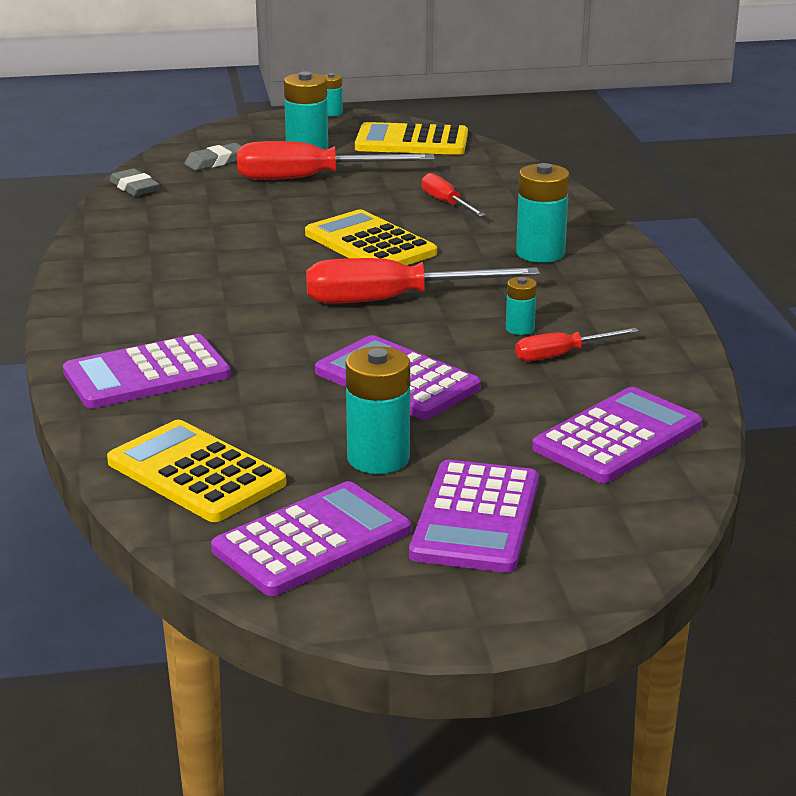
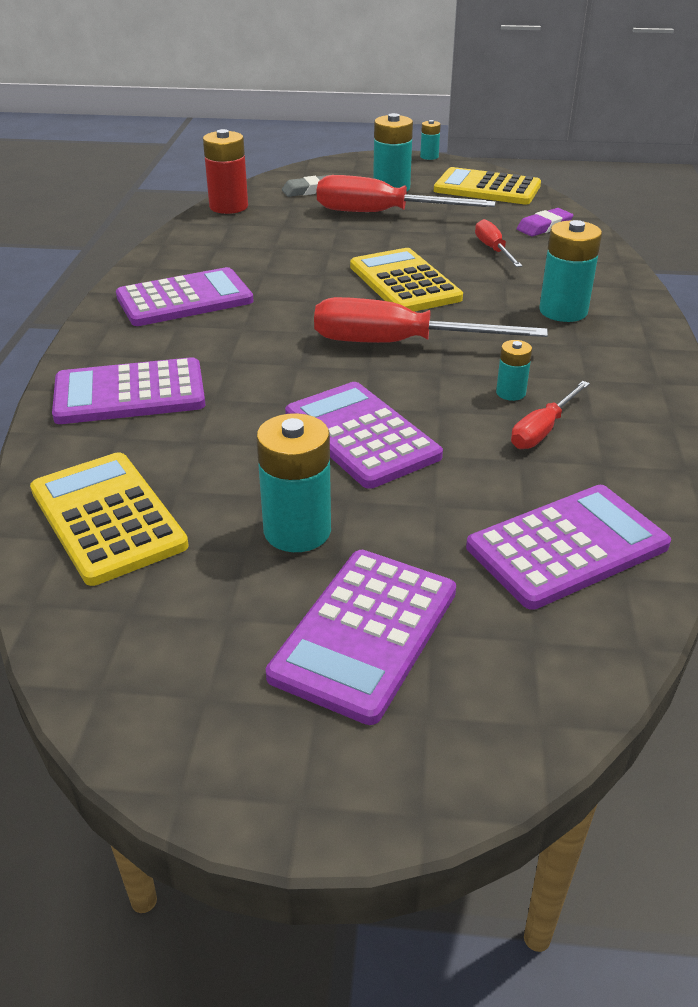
camera: 15 degrees right, 10 degrees up
grey eraser [109,169,160,196] -> red battery [203,129,248,214]
purple calculator [211,481,411,596] -> purple calculator moved to [116,267,254,326]
red screwdriver [515,328,639,361] -> red screwdriver turned 45 degrees counterclockwise [511,381,590,449]
none -> purple eraser [517,208,573,236]

